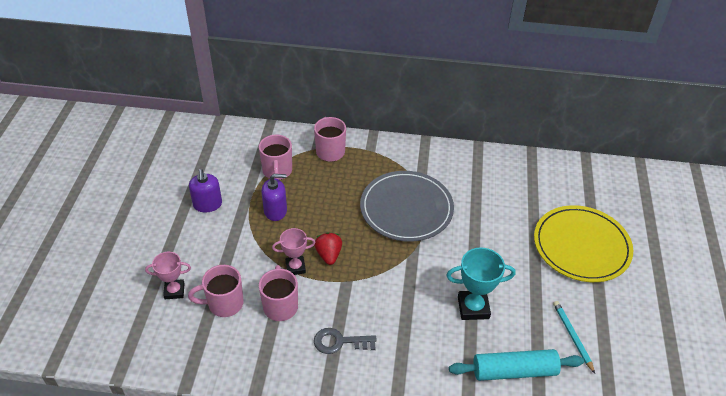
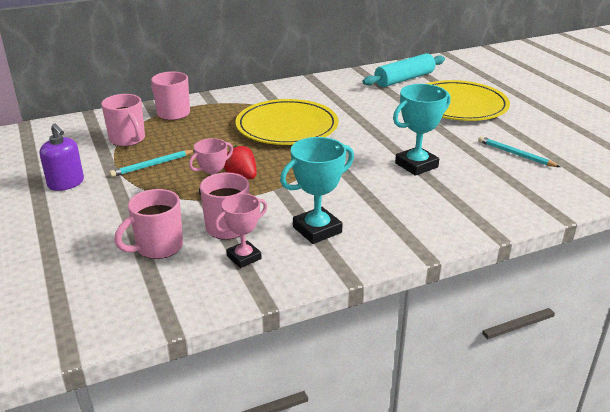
camera: 30 degrees left, 15 degrees down
pink trophy [145,252,191,299] -> pink trophy moved to [215,194,267,268]
purple soap dispenser [261,174,287,221] -> turquoise pencil [109,150,194,177]
grey key [314,328,377,354] -> turquoise trophy [280,137,354,244]
grey plate [360,171,454,242] -> yellow plate [235,99,339,145]
turquoise rolling pin [449,349,584,381] -> turquoise rolling pin moved to [362,53,445,87]

